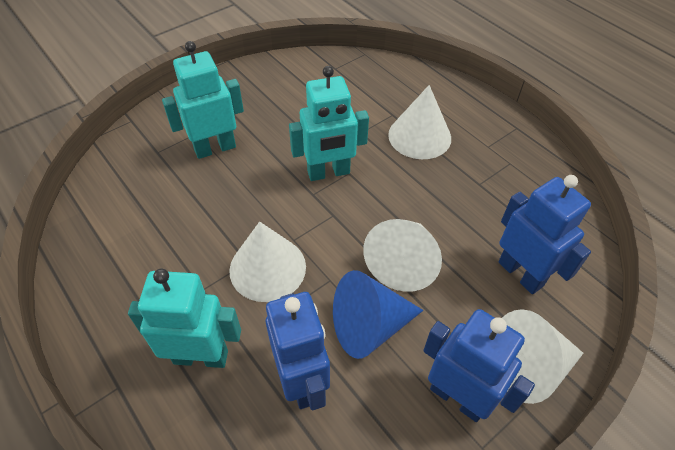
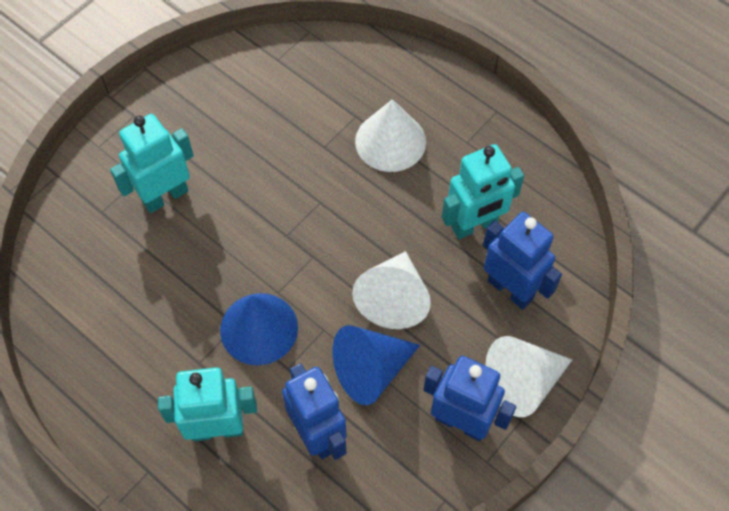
camera: 10 degrees left, 10 degrees up
white cone [229,222,306,302] -> blue cone [220,293,298,365]
turquoise robot [289,66,369,181] -> turquoise robot moved to [442,144,524,239]

